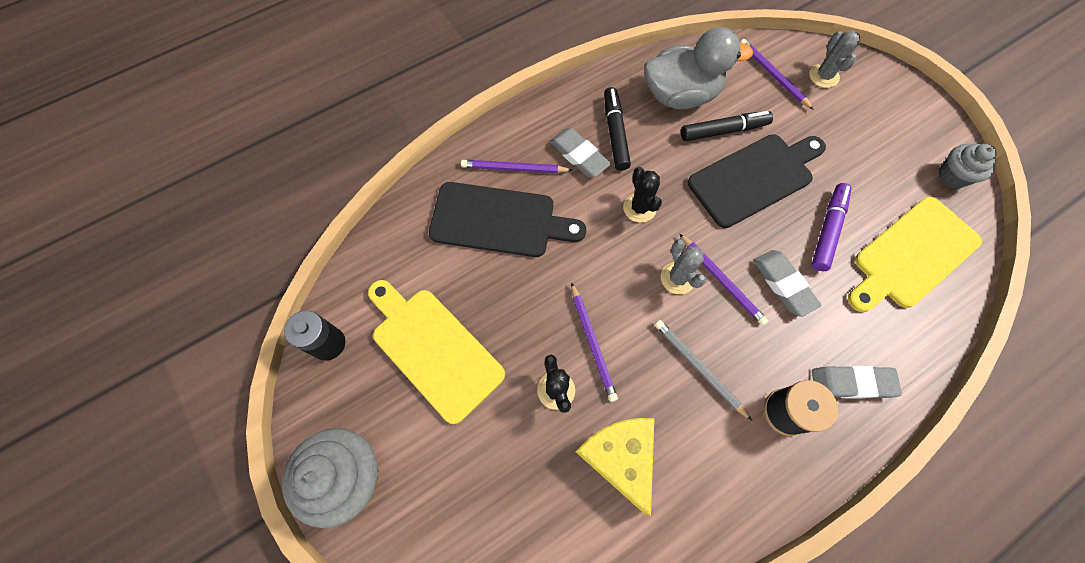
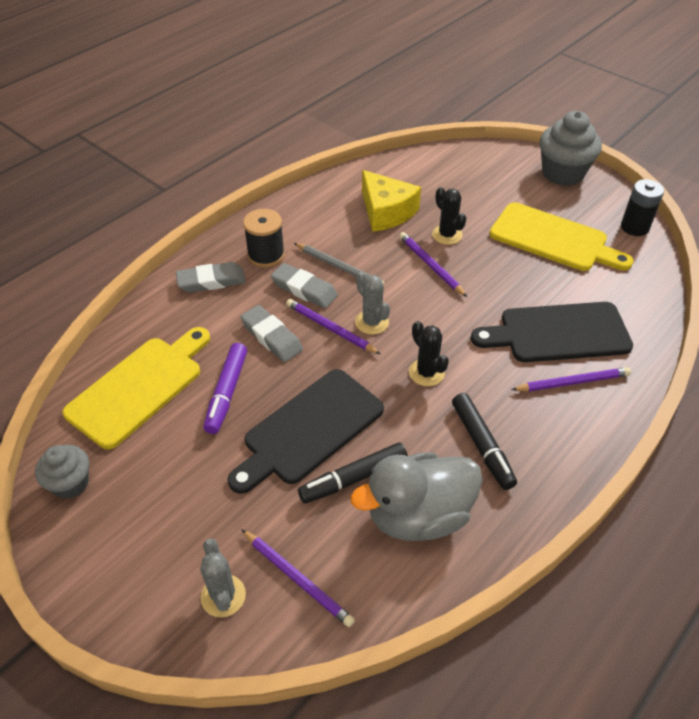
camera: 165 degrees right, 20 degrees down
grey eraser [550,128,611,178] -> grey eraser moved to [271,263,338,308]

